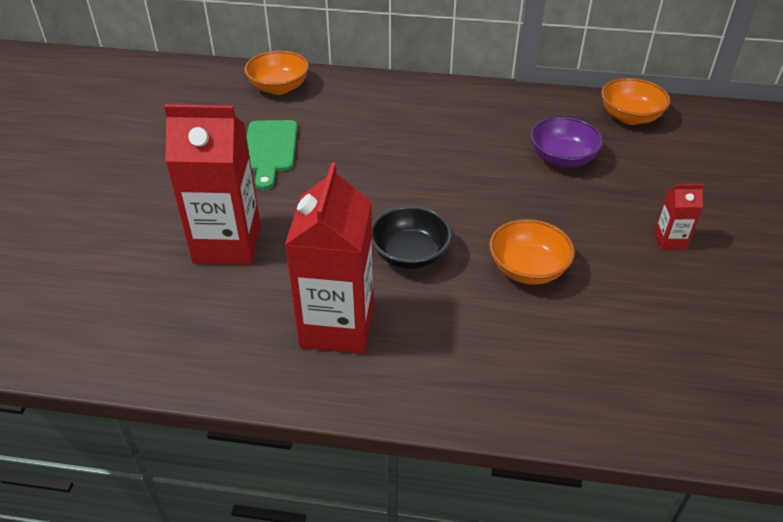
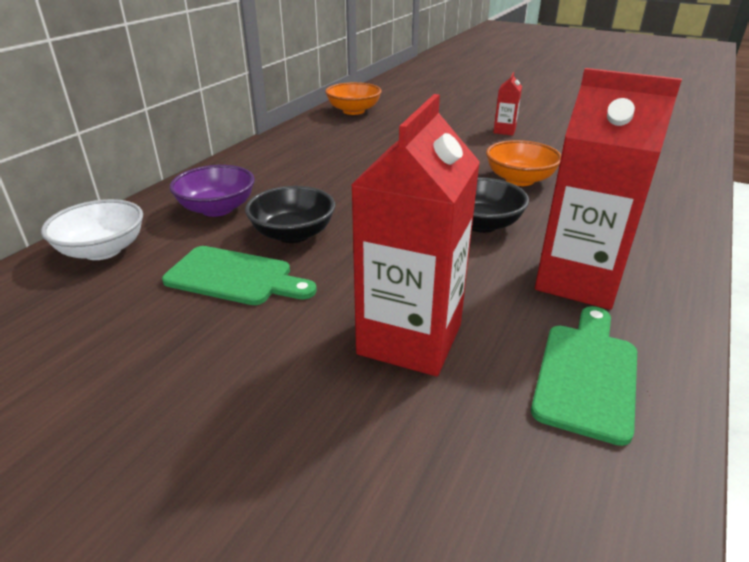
camera: 70 degrees left, 10 degrees down
orange bowl [244,51,309,95] -> white bowl [41,199,143,260]
purple bowl [530,117,603,168] -> purple bowl moved to [170,165,255,217]
none -> black bowl [245,186,335,243]
none -> green cutting board [531,306,637,446]

